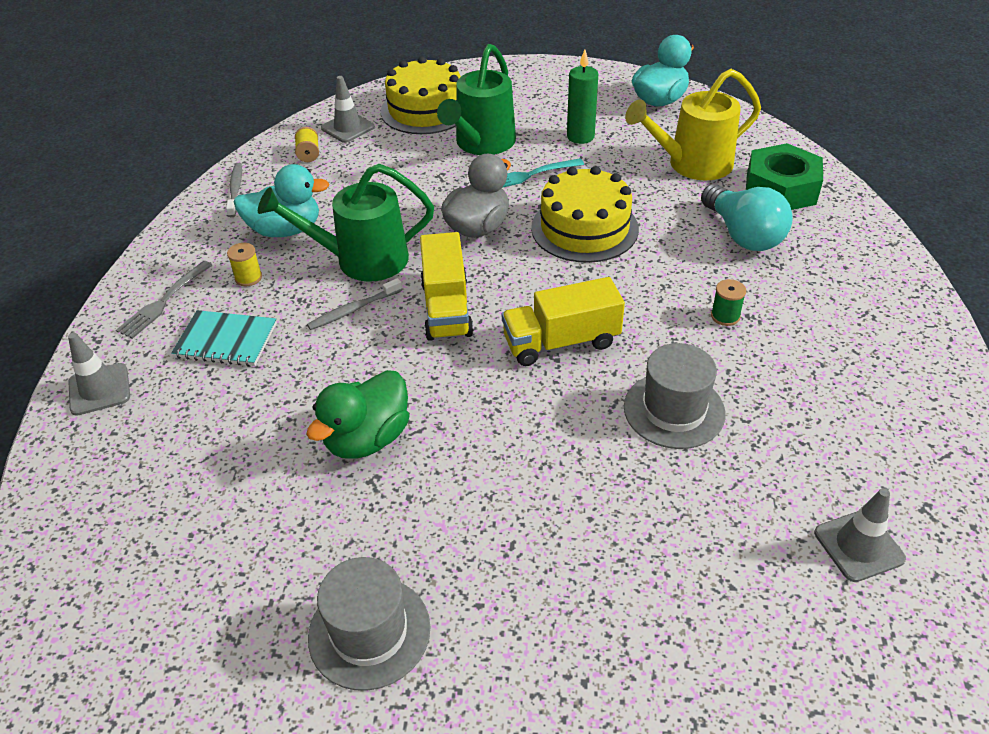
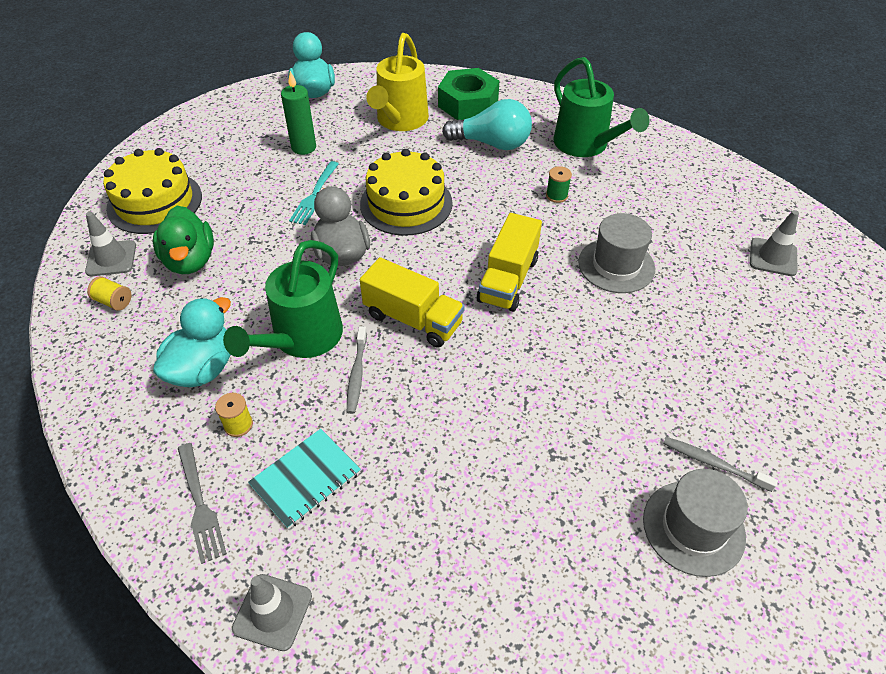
camera: 55 degrees left, 5 degrees up
grey toothbrush [226,163,242,217] -> grey toothbrush moved to [663,437,778,492]
green duck [306,370,409,459] -> green duck moved to [153,206,214,274]
green watering can [437,44,516,155] -> green watering can moved to [553,57,650,157]

